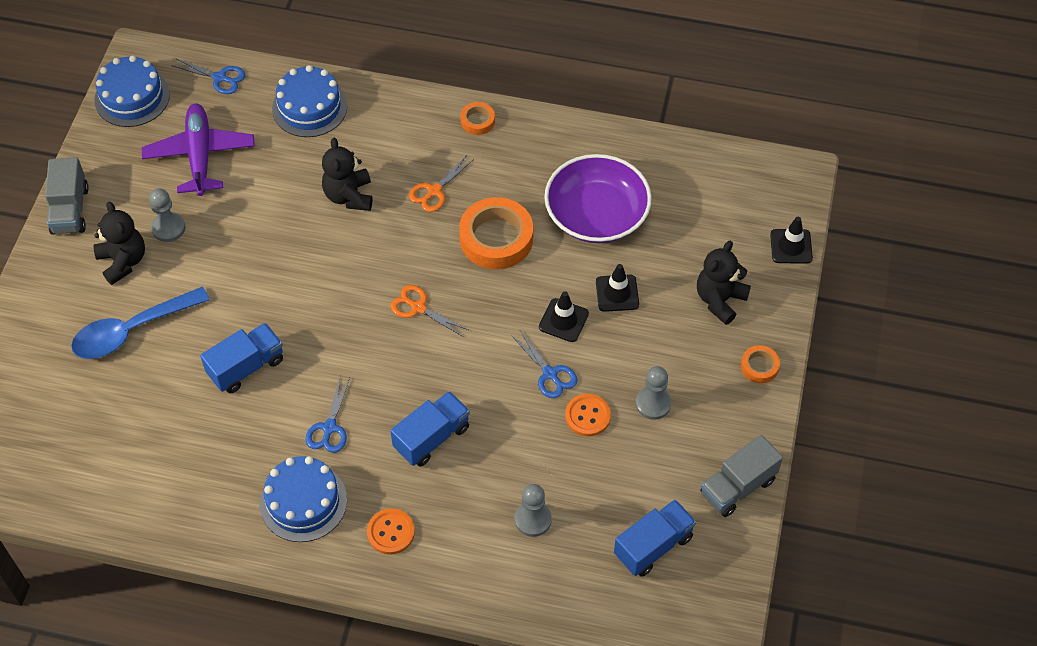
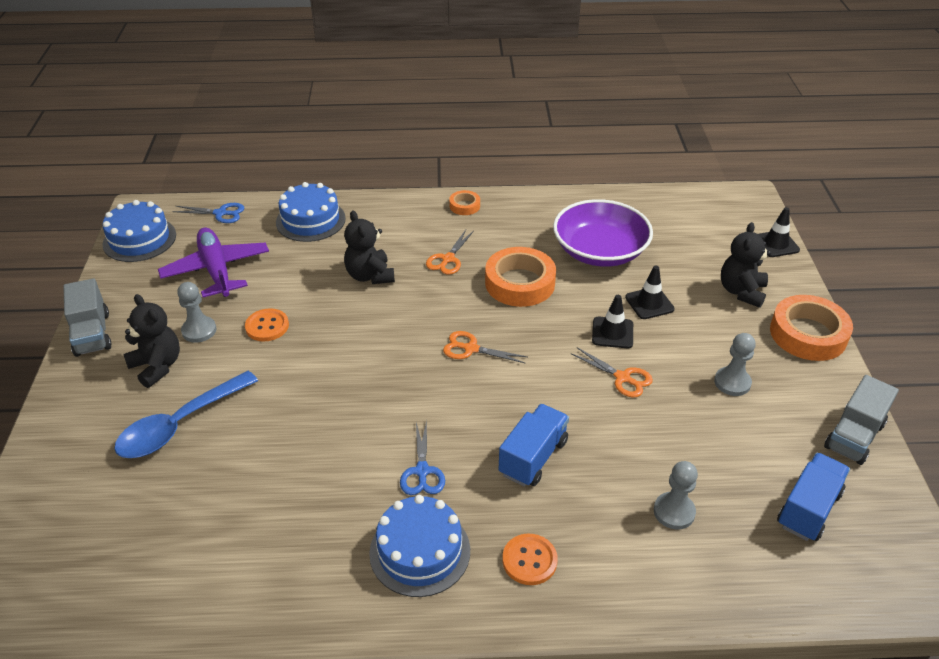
camera: 15 degrees left, 15 degrees down
blue truck [200,323,283,393] -> none
blue scissors [512,330,578,398] -> orange scissors [572,347,653,398]
orange button [565,394,611,437] -> orange button moved to [245,308,289,341]
orange tape [741,345,780,383] -> orange tape [770,295,853,361], size x2.04

